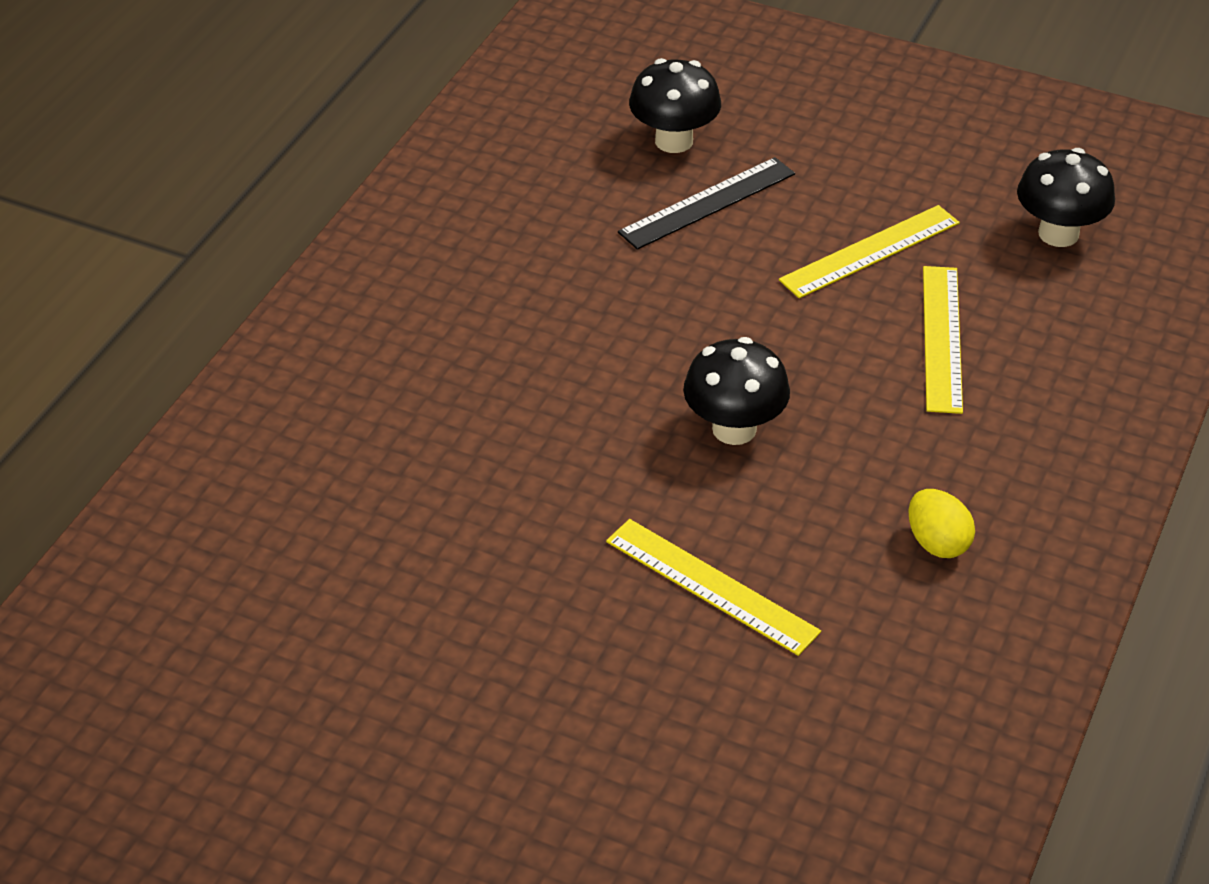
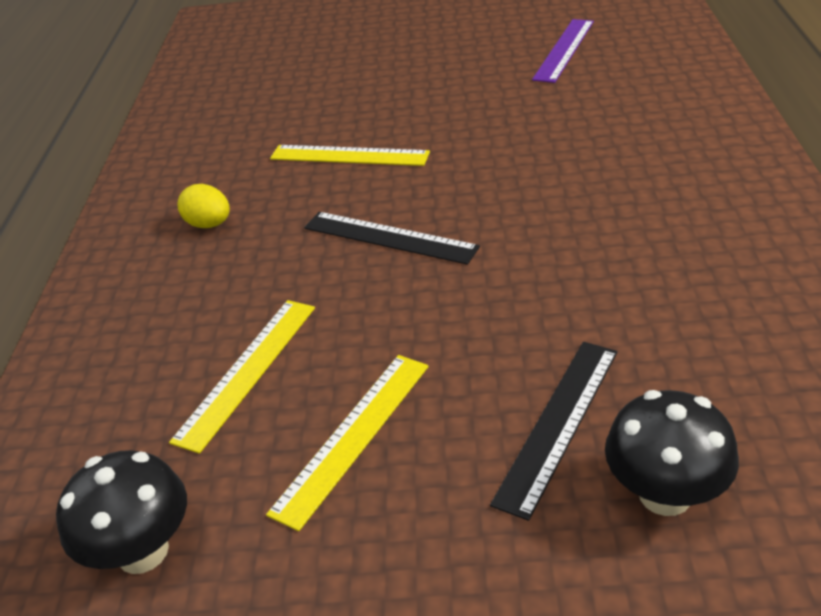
camera: 160 degrees right, 5 degrees down
black mushroom [683,337,790,445] -> black ruler [304,212,480,265]
yellow ruler [923,266,963,414] -> yellow ruler turned 45 degrees clockwise [169,300,315,454]
none -> purple ruler [532,19,594,83]

